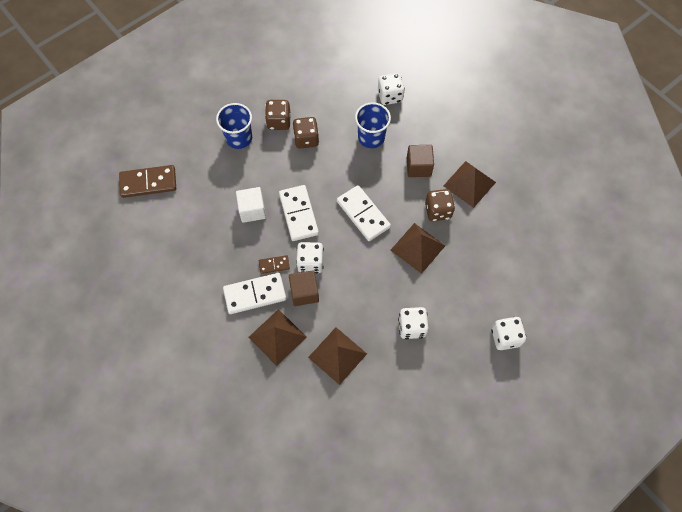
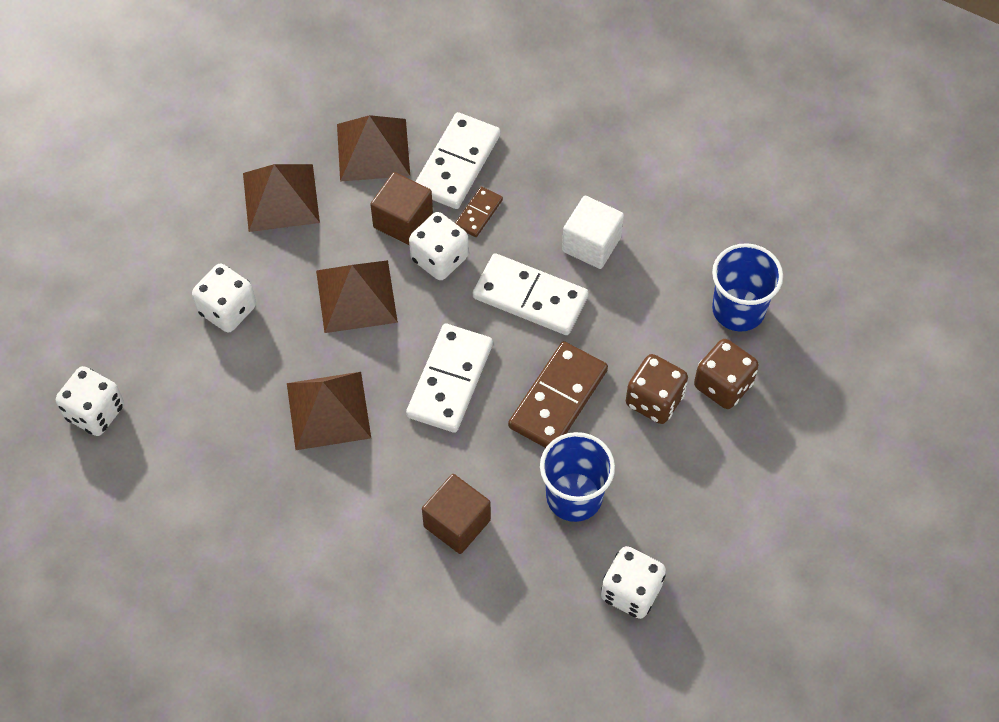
camera: 130 degrees right, 5 degrees down
brown domino [119,165,176,198] -> brown domino moved to [508,341,608,448]
white domino [337,185,391,241] -> white domino turned 75 degrees counterclockwise [406,324,493,433]
brown dice [425,189,455,221] -> none
brown pyramid [443,161,496,208] -> brown pyramid moved to [316,260,398,333]

